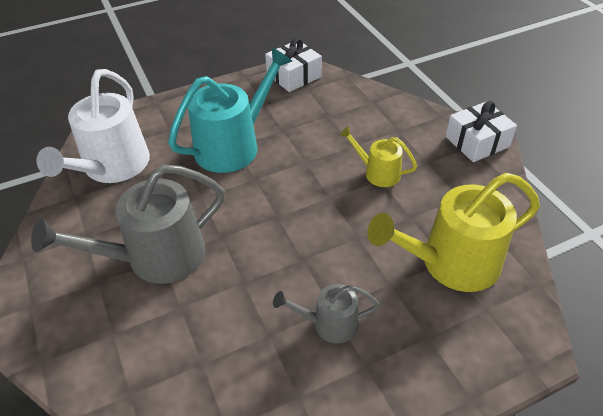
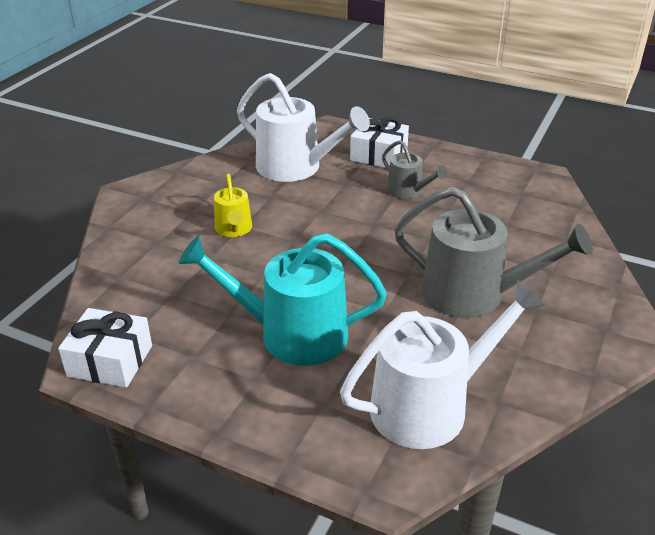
camera: 130 degrees left, 10 degrees down
yellow watering can [367,173,540,292] -> white watering can [237,73,370,182]
white gift [446,101,517,162] -> white gift moved to [350,117,409,168]

